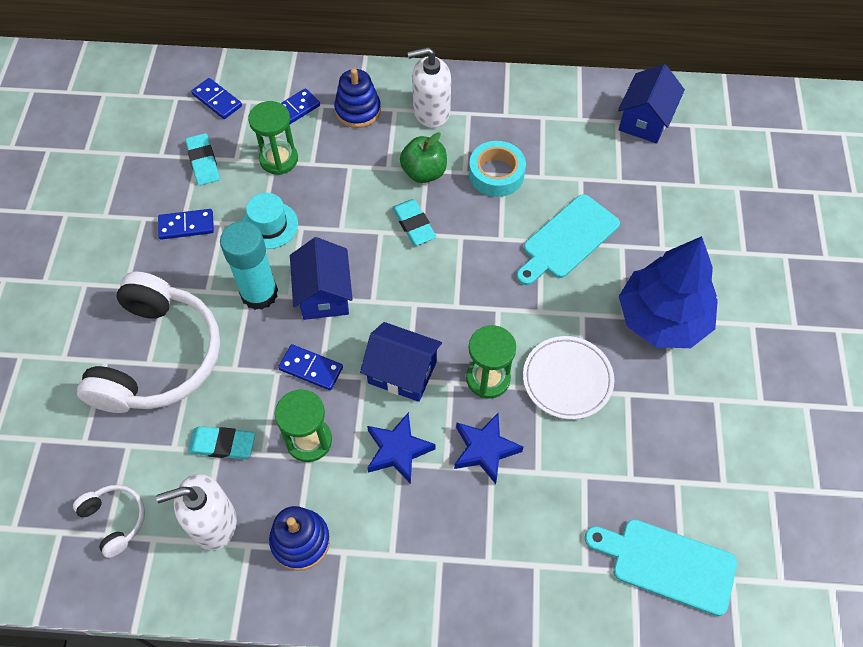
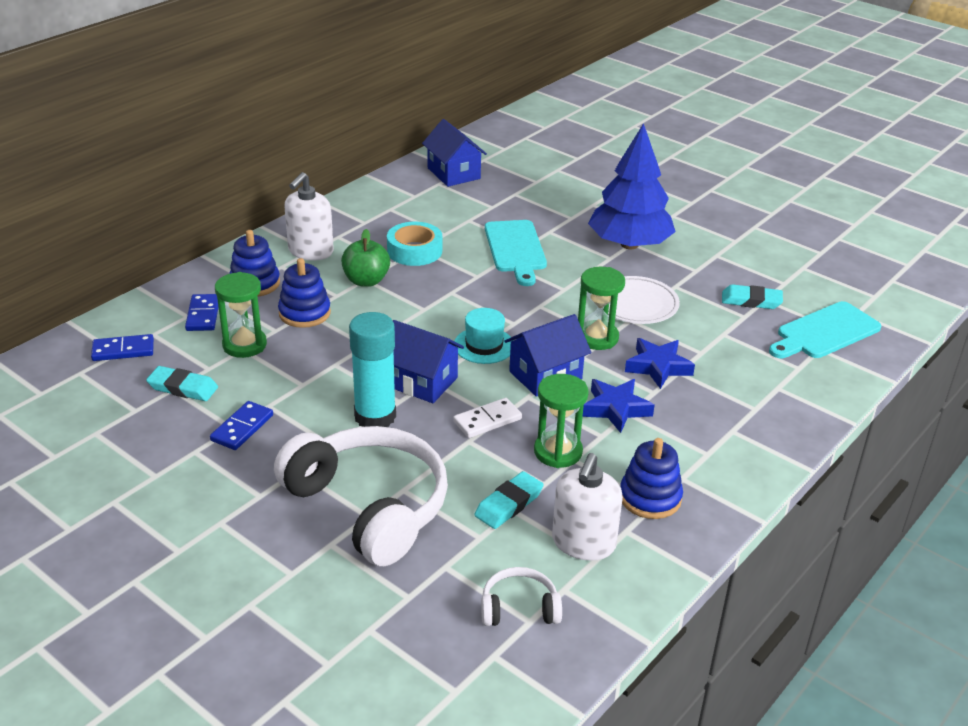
camera: 55 degrees left, 25 degrees down
turquoise hat [242,193,298,249] -> turquoise hat moved to [455,308,511,364]
blue domino [278,344,343,390] -> white domino [453,398,522,438]
turquoise eraser [392,199,436,246] -> turquoise eraser moved to [722,284,783,309]
none -> blue stacking toy [278,258,331,328]

